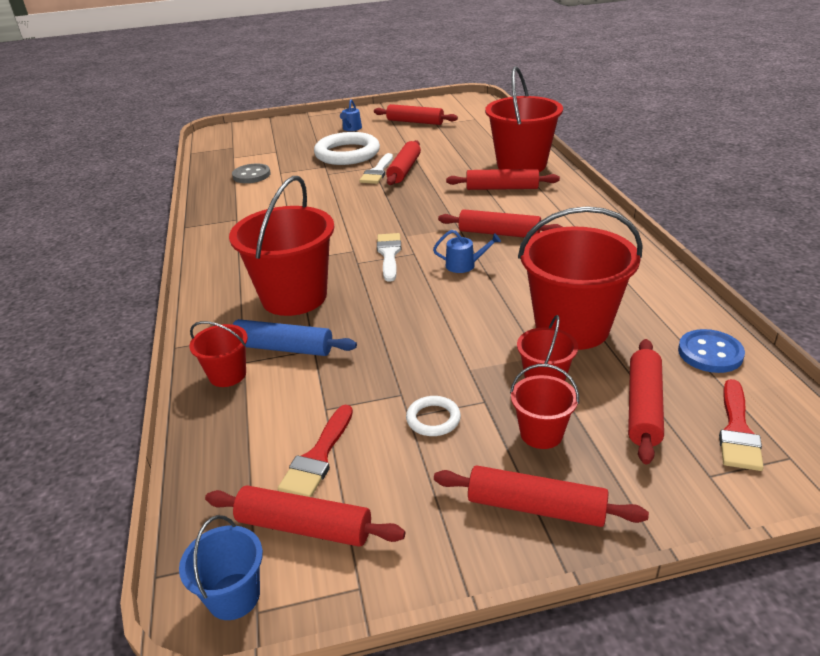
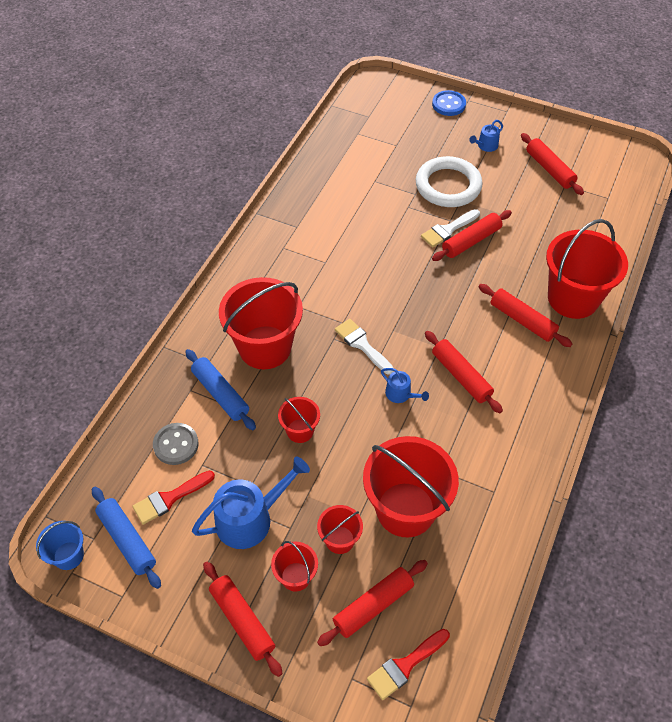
camera: 35 degrees right, 20 degrees up
red bucket [189,321,248,387] -> red bucket moved to [278,397,320,443]
red rolling pin [205,485,405,547] -> blue rolling pin [92,487,161,589]
grey button [232,164,271,183] -> grey button moved to [153,423,199,465]
white brush [377,233,401,282] -> white brush turned 75 degrees counterclockwise [335,319,393,374]
white ring [406,396,461,436] -> blue watering can [192,457,310,549]
blue button [678,329,745,373] -> blue button moved to [432,90,466,116]

